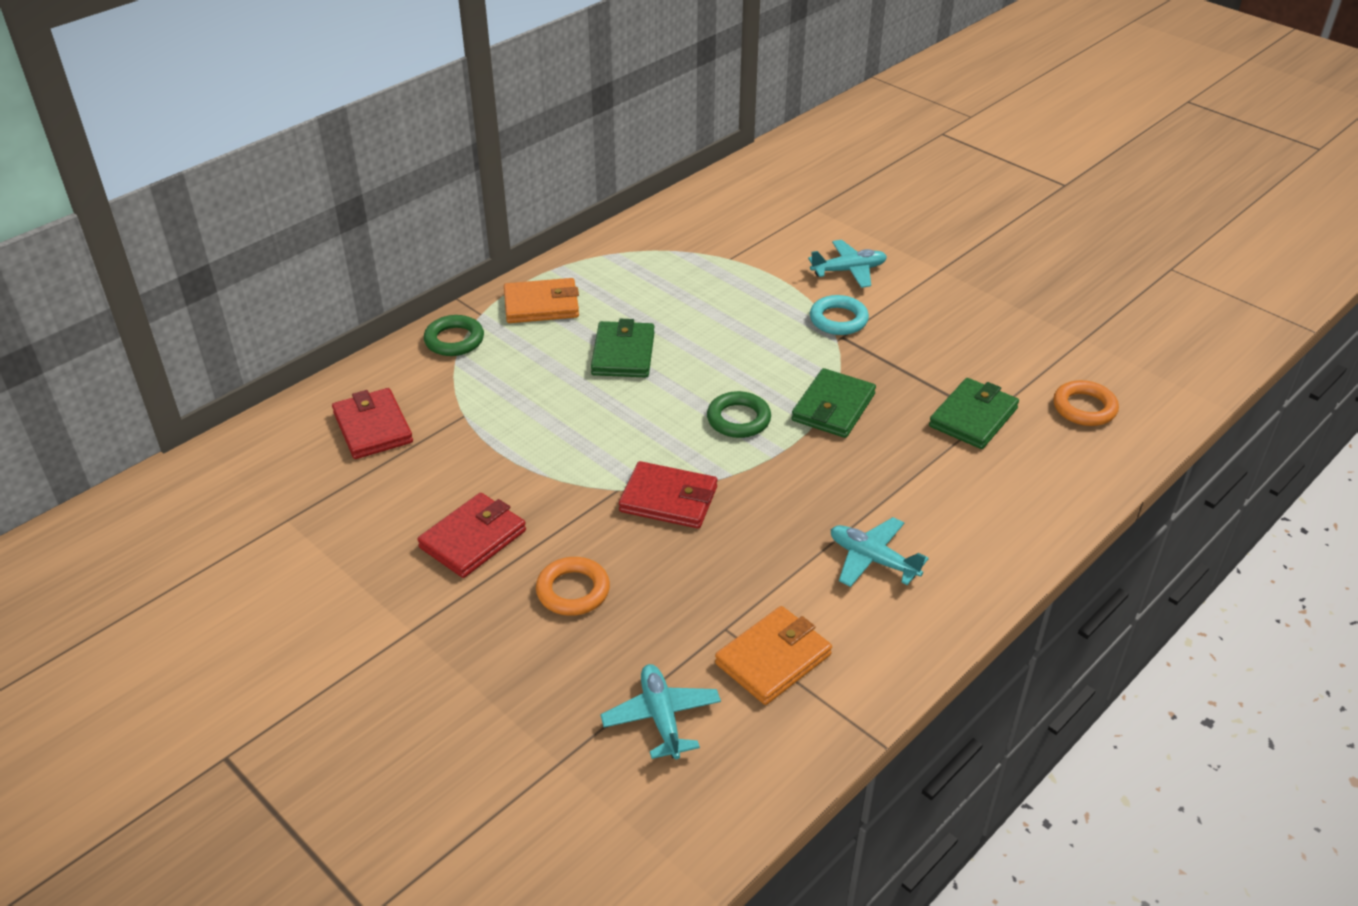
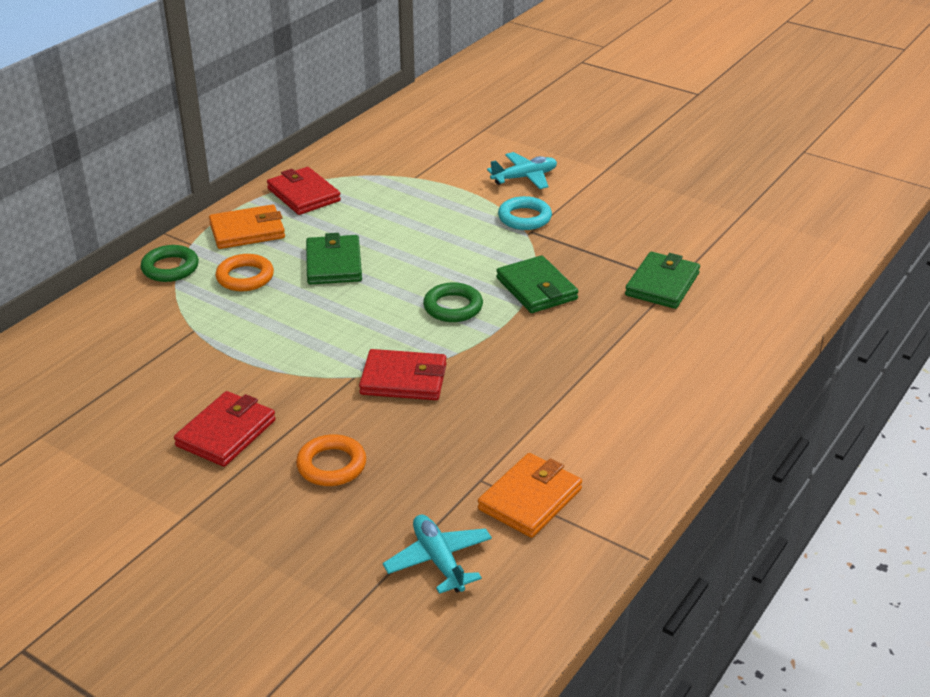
camera: 10 degrees left, 5 degrees down
red wallet [332,388,413,459] -> red wallet moved to [267,167,341,215]
green wallet [792,368,876,438] -> green wallet turned 45 degrees counterclockwise [496,255,578,313]
turquoise plane [831,517,929,587] -> none
orange ring [1053,380,1119,426] -> orange ring moved to [215,254,274,291]

